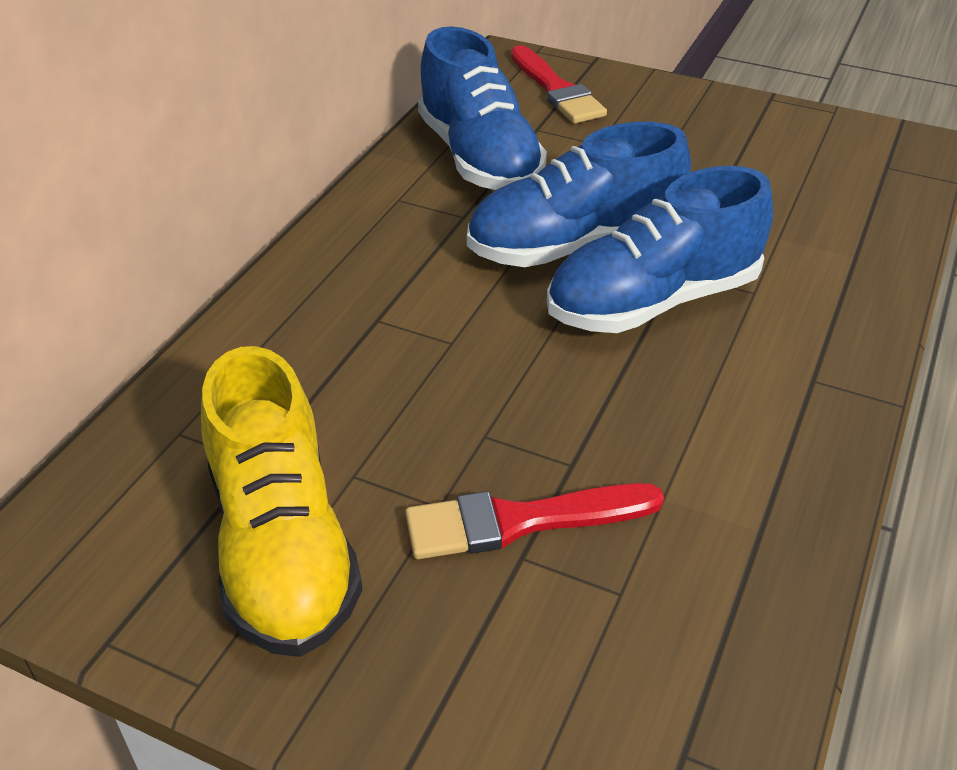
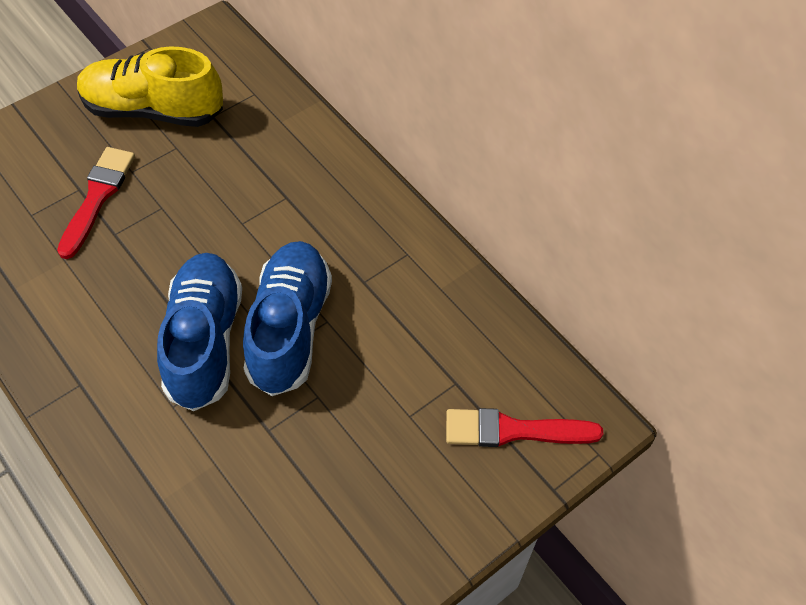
camera: 115 degrees right, 15 degrees up
blue shoe [418,27,547,190] -> none

